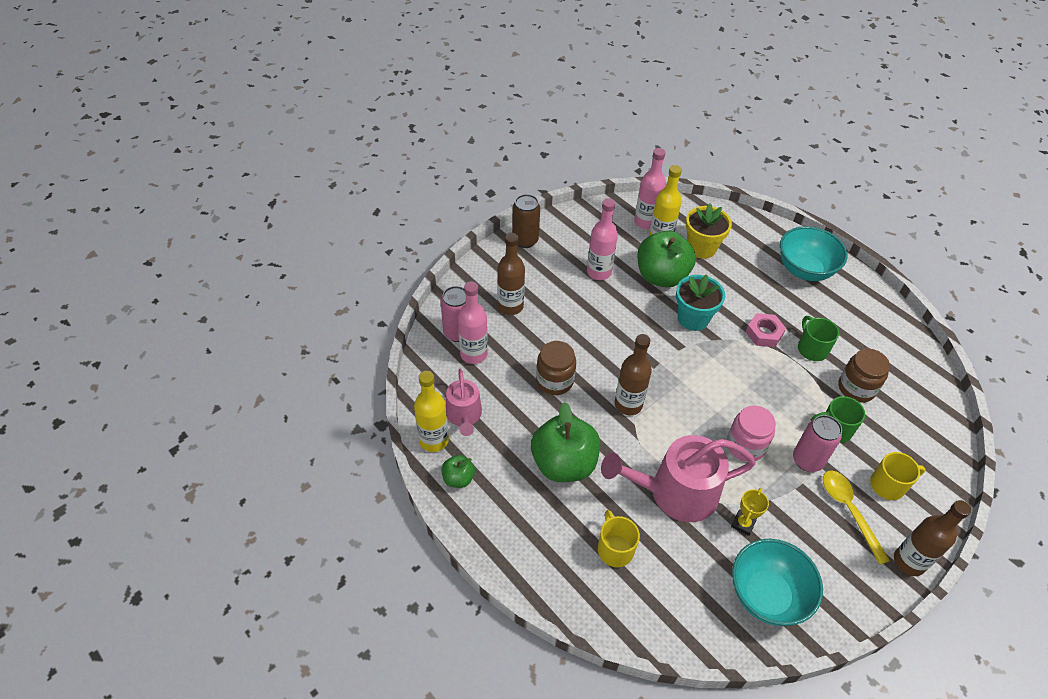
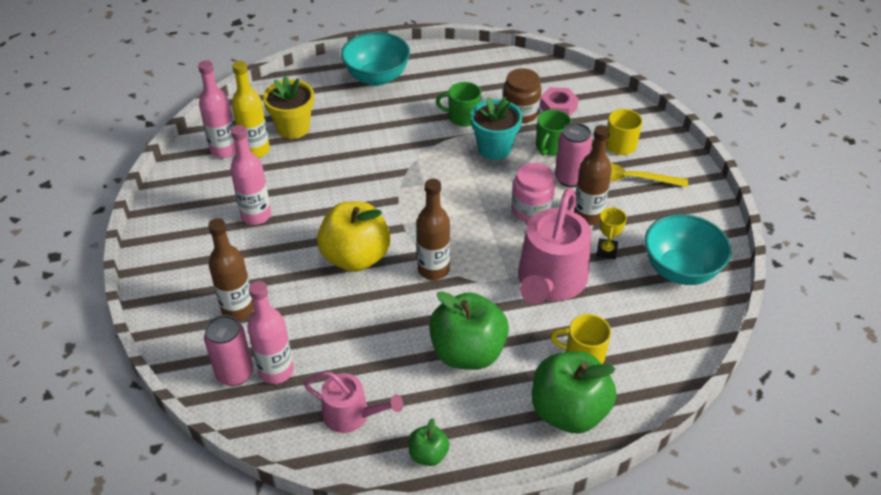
camera: 60 degrees left, 5 degrees down
yellow bottle [414,371,449,452] -> none
brown can [512,194,540,248] -> none
brown jar [536,341,576,395] -> none
green apple [637,231,696,287] -> green apple moved to [532,351,617,433]
turquoise flower pot [676,274,725,331] -> turquoise flower pot moved to [471,97,523,160]
yellow trophy [731,488,769,536] -> yellow trophy turned 45 degrees clockwise [596,207,627,259]
pink nut [746,313,786,347] -> pink nut moved to [540,87,579,116]
brown bottle [894,500,971,576] -> brown bottle moved to [574,125,612,225]
none -> yellow apple [317,201,391,272]

